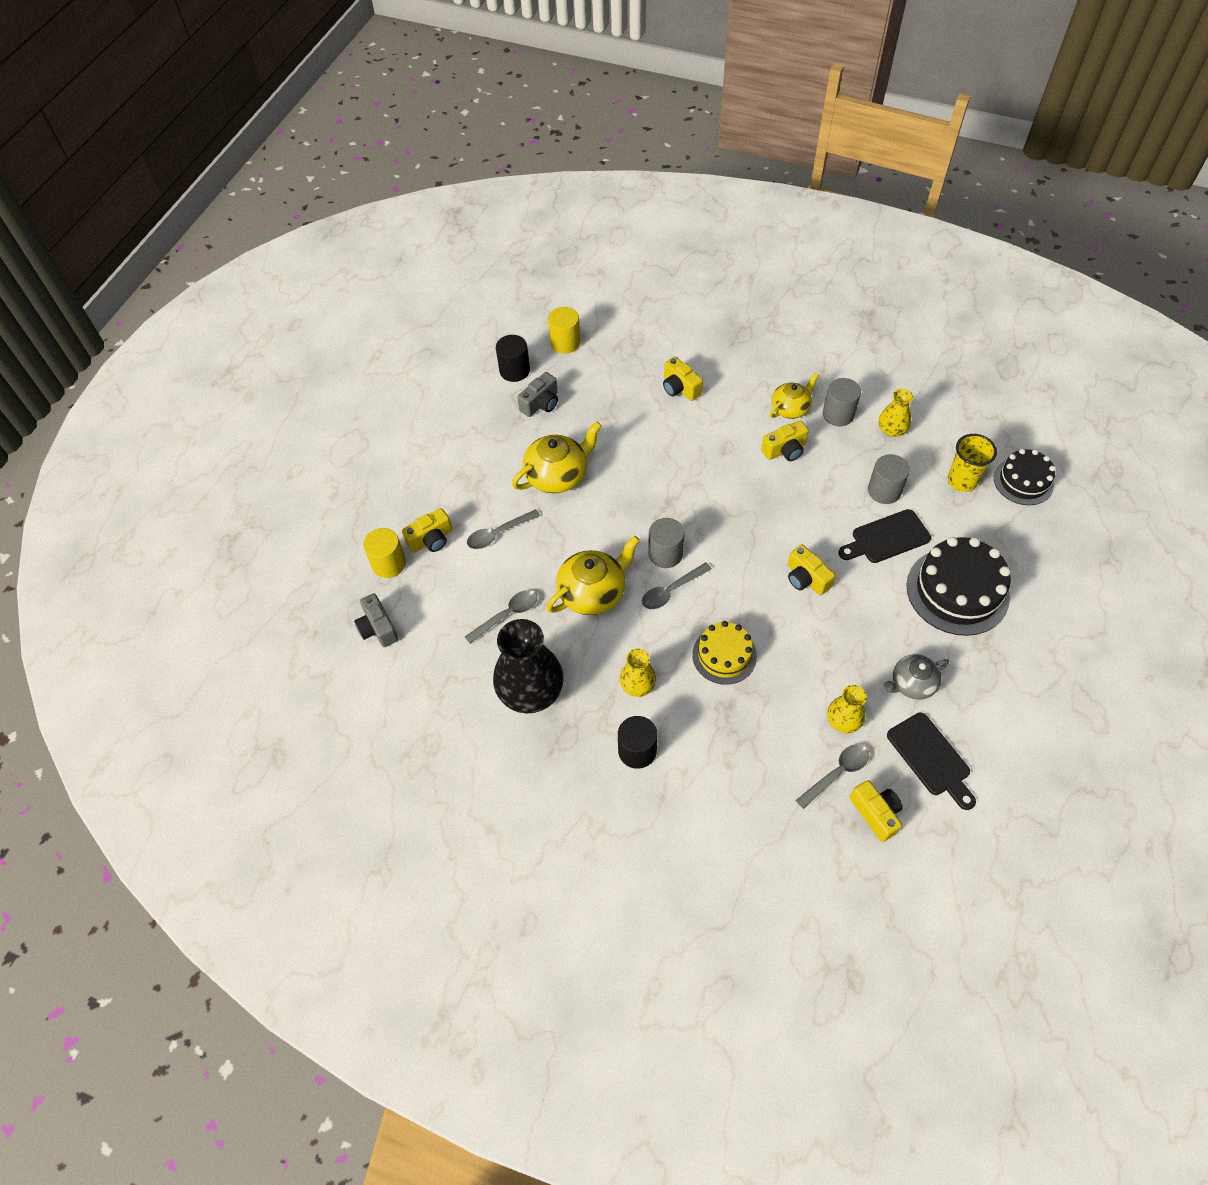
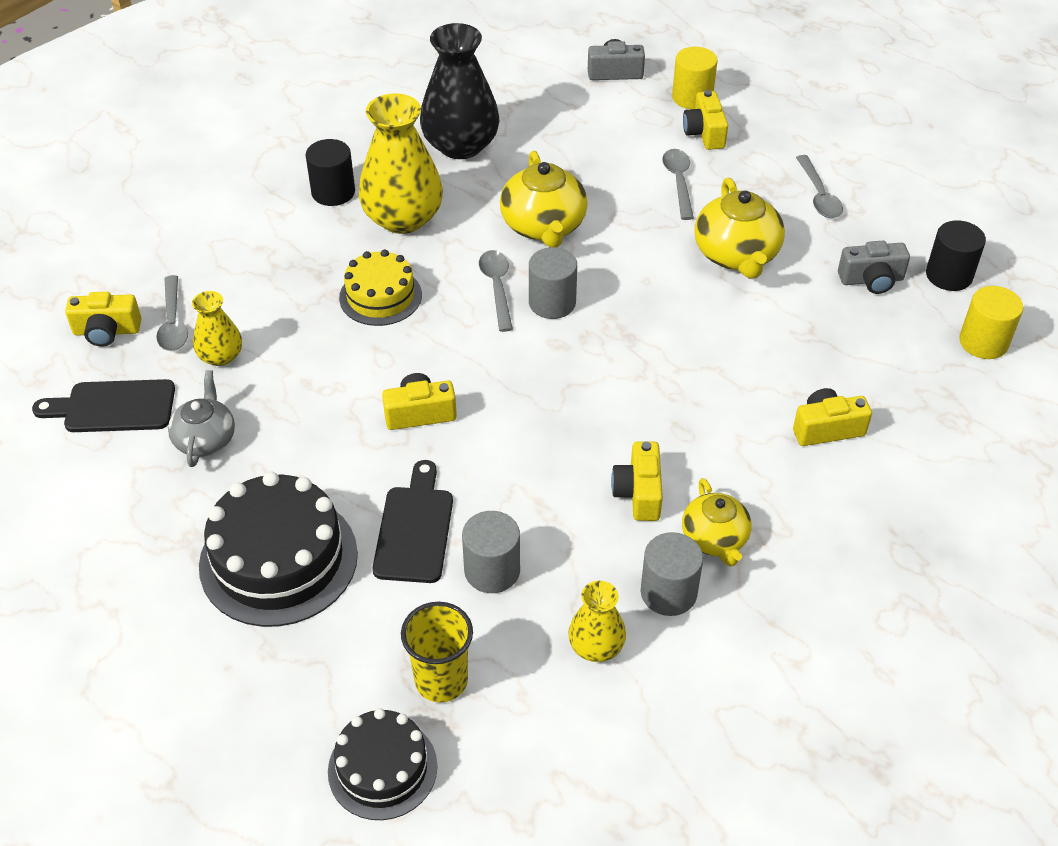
camera: 115 degrees right, 10 degrees down
grey spoon [465,590,537,644] -> grey spoon moved to [796,155,843,218]
grey camera [517,372,558,417] -> grey camera turned 75 degrees counterclockwise [838,241,910,294]
yellow vase [620,649,656,697] -> yellow vase [359,93,443,234], size x1.90

